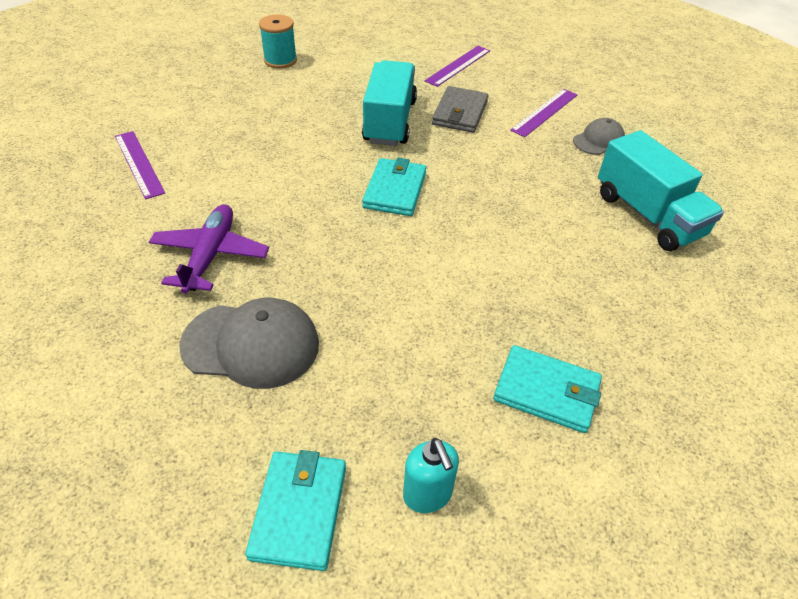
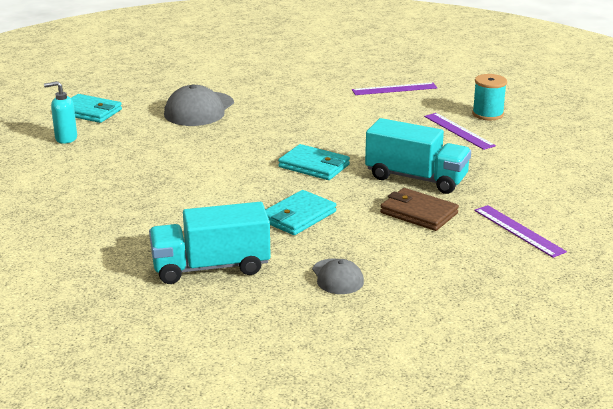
camera: 110 degrees right, 20 degrees down
purple plane [149,204,269,294] -> none
turquoise spool [259,15,297,69] -> turquoise spool moved to [472,74,507,120]
grey wallet [432,86,488,133] -> brown wallet [380,188,459,231]
turquoise wallet [493,345,602,433] -> turquoise wallet moved to [266,190,336,235]
purple ruler [510,89,578,137] -> purple ruler moved to [424,113,496,150]

